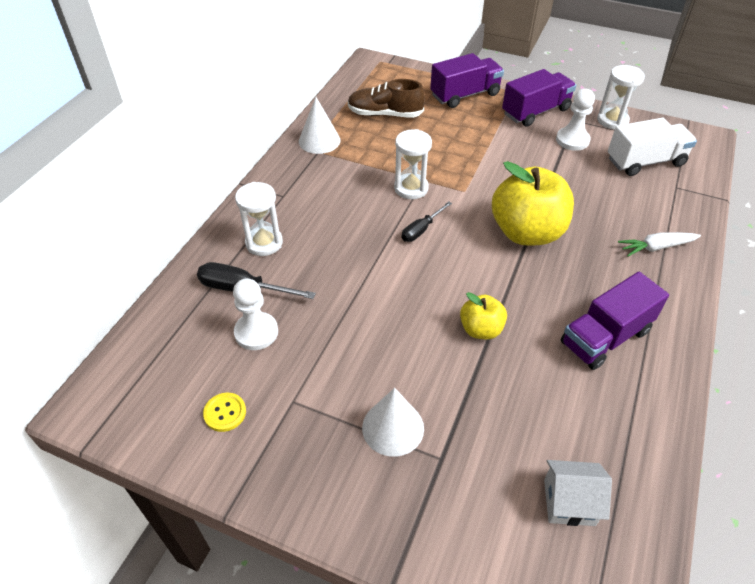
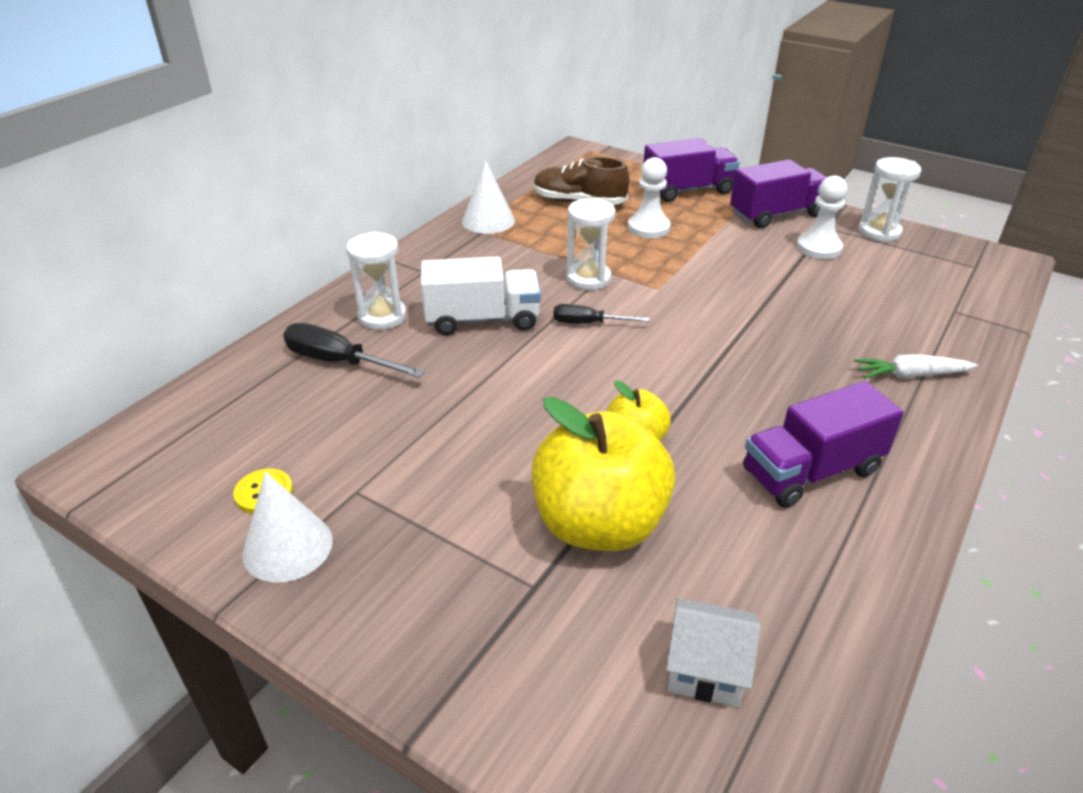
camera: 10 degrees right, 10 degrees down
white pawn [233,278,278,350] -> white pawn moved to [628,157,671,238]
white cone [362,388,424,457] -> white cone moved to [242,472,333,583]
black screwdriver [402,201,452,242] -> black screwdriver turned 45 degrees clockwise [553,304,649,324]
yellow apple [492,161,574,245] -> yellow apple moved to [532,397,675,551]
white truck [608,118,697,176] -> white truck moved to [421,257,541,335]

